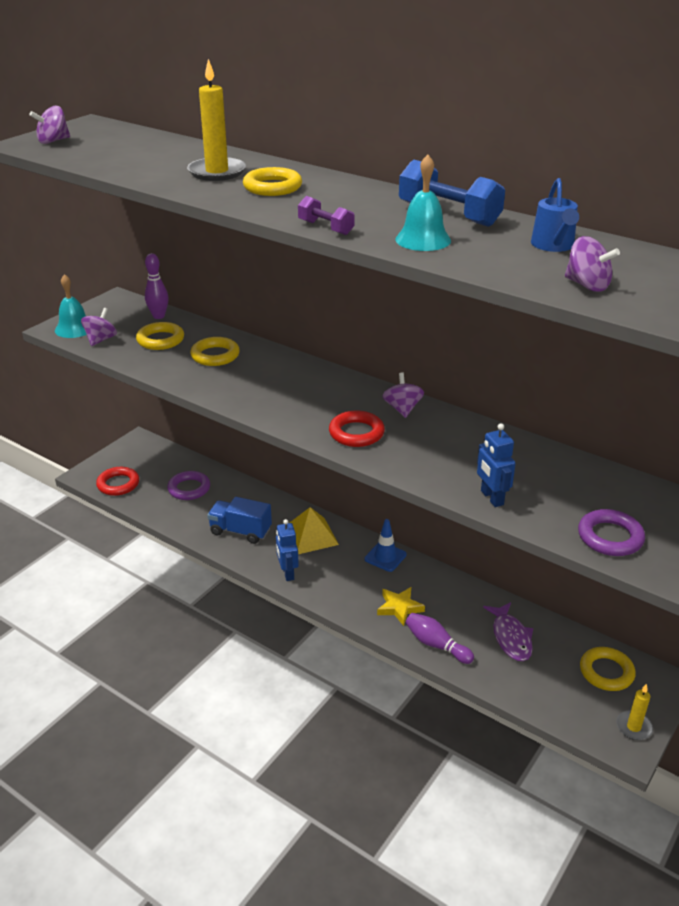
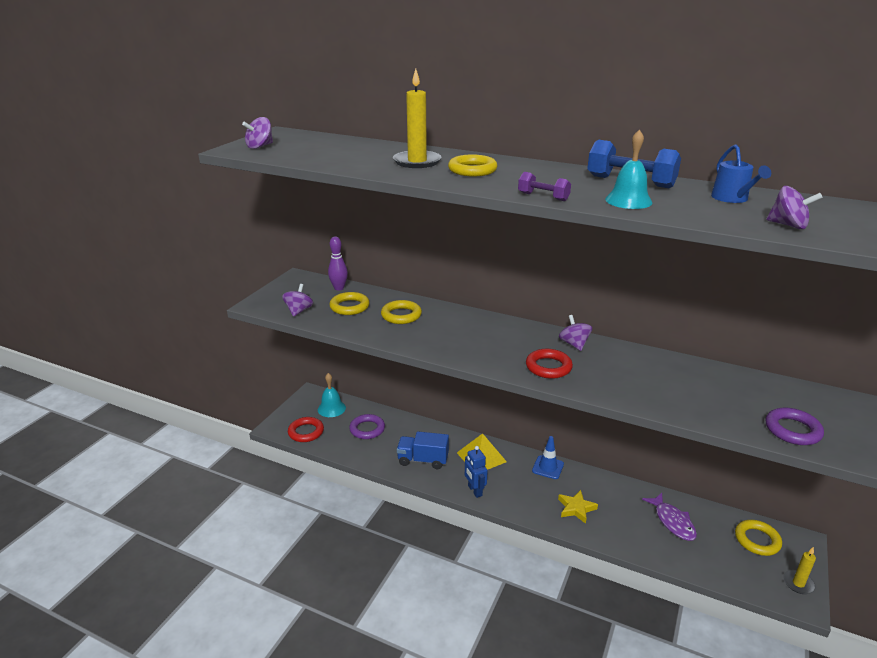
camera: 10 degrees left, 5 degrees down
turquoise bell [55,274,87,338] -> turquoise bell moved to [318,373,346,417]
purple bowling pin [406,613,474,664] -> none
blue robot [477,423,516,507] -> none

